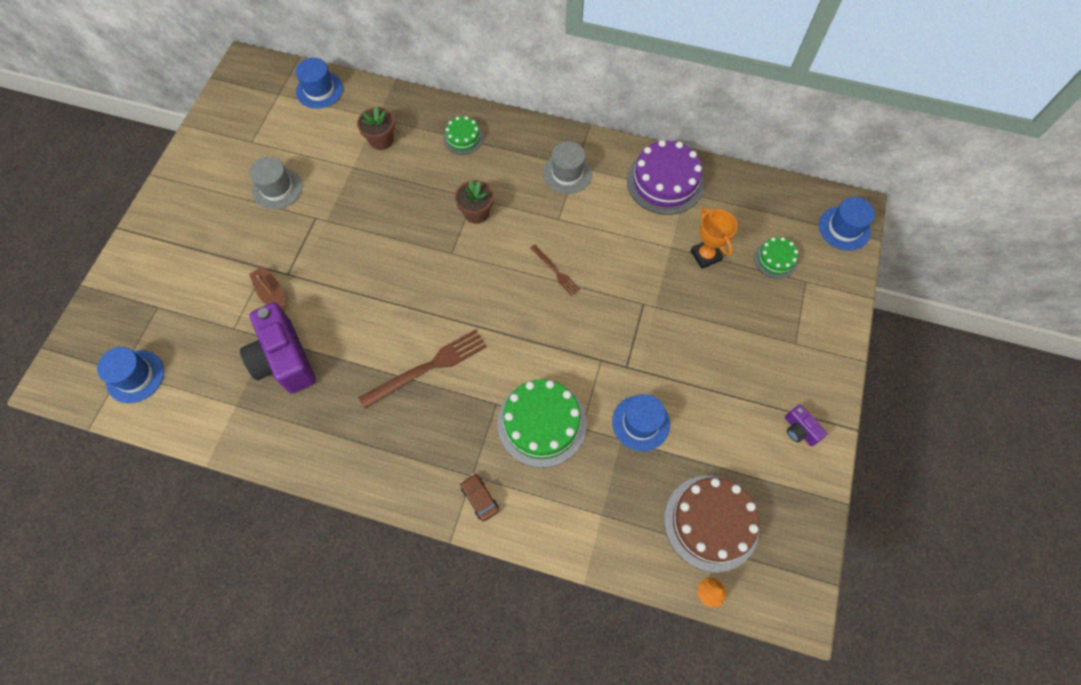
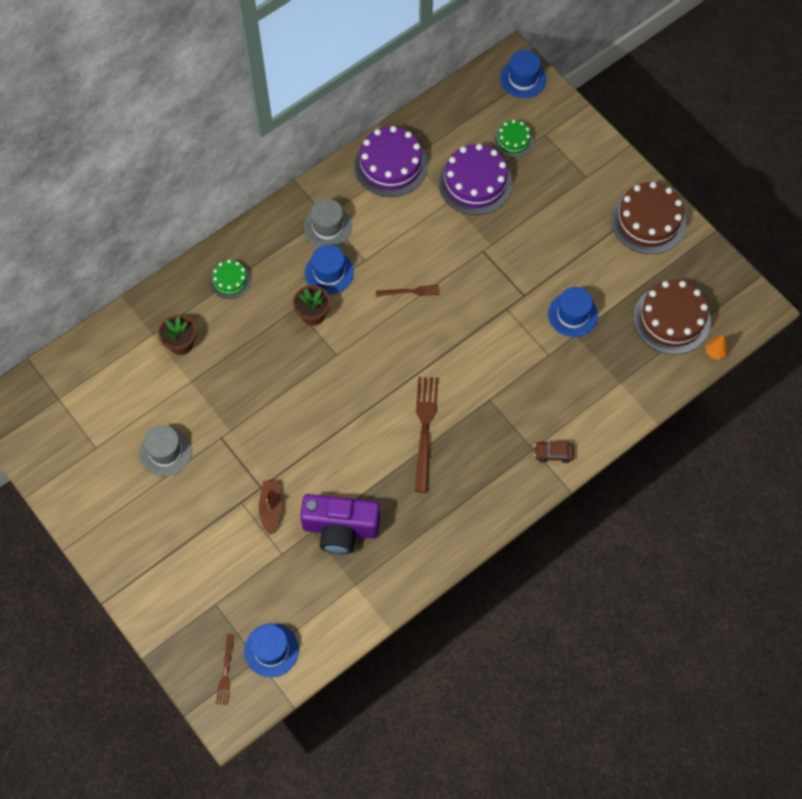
camera: 55 degrees left, 0 degrees up
brown boat [249,266,285,311] -> brown boat turned 90 degrees clockwise [259,481,282,535]
blue hat [295,58,343,109] -> blue hat moved to [305,245,354,294]
green cake [497,379,587,468] -> none
orange trophy [690,208,737,269] -> purple cake [439,144,512,215]
purple camera [785,405,827,446] -> brown cake [611,182,686,254]
none -> brown fork [216,634,234,705]

